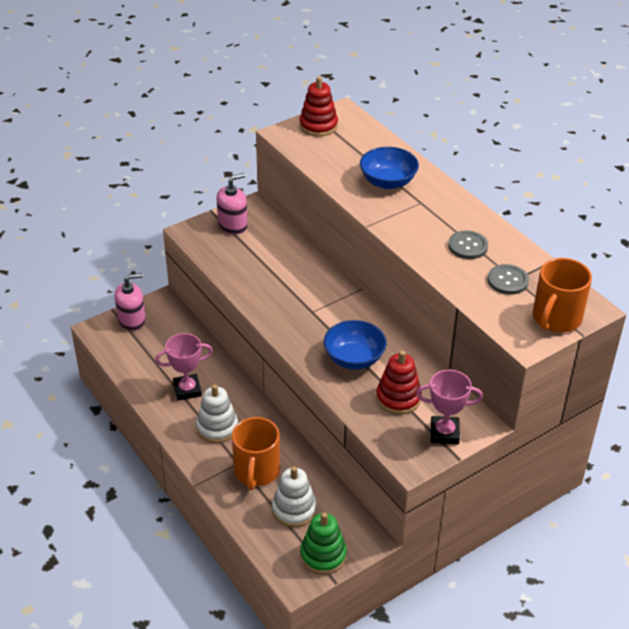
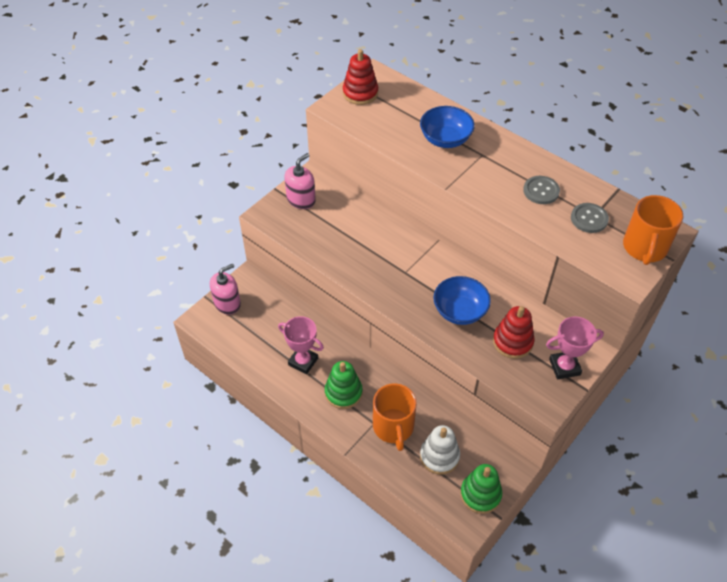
camera: 15 degrees left, 10 degrees up
pink trophy [155,333,213,401] -> pink trophy turned 60 degrees clockwise [278,316,324,374]
white stacking toy [196,384,238,443] -> green stacking toy [325,361,363,409]

